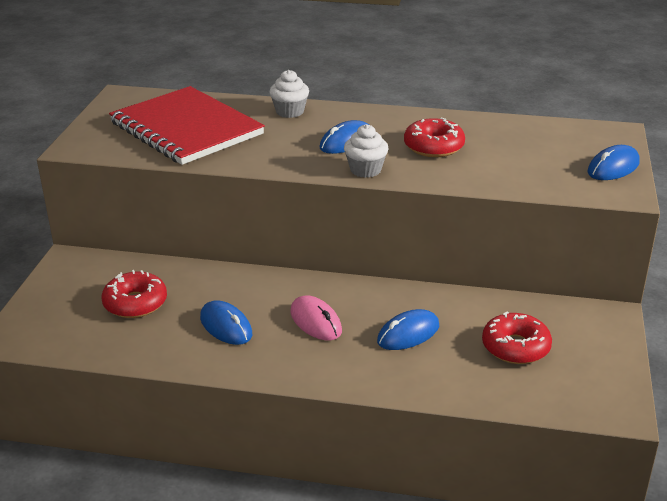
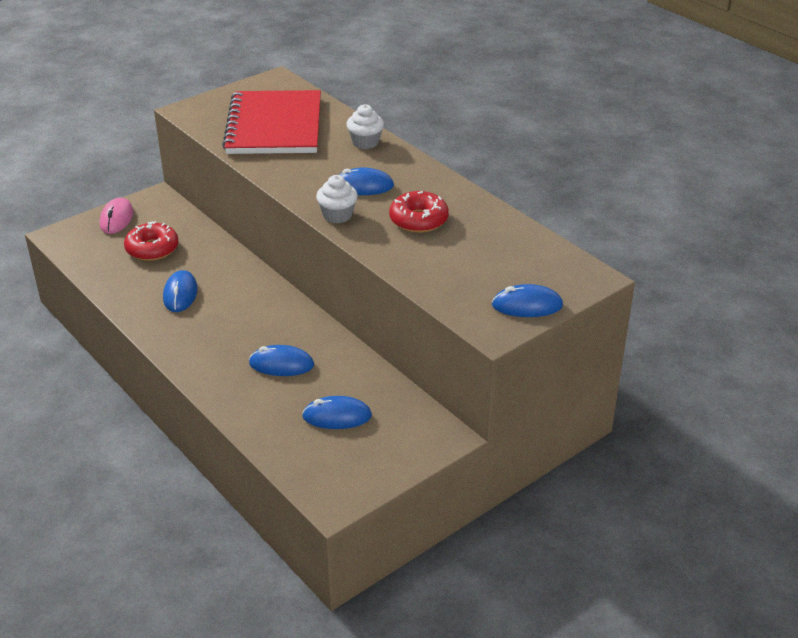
camera: 40 degrees right, 5 degrees up
pink mouse [290,295,342,340] -> pink mouse moved to [100,197,133,234]
red donut [482,312,552,364] -> blue mouse [302,396,372,429]

